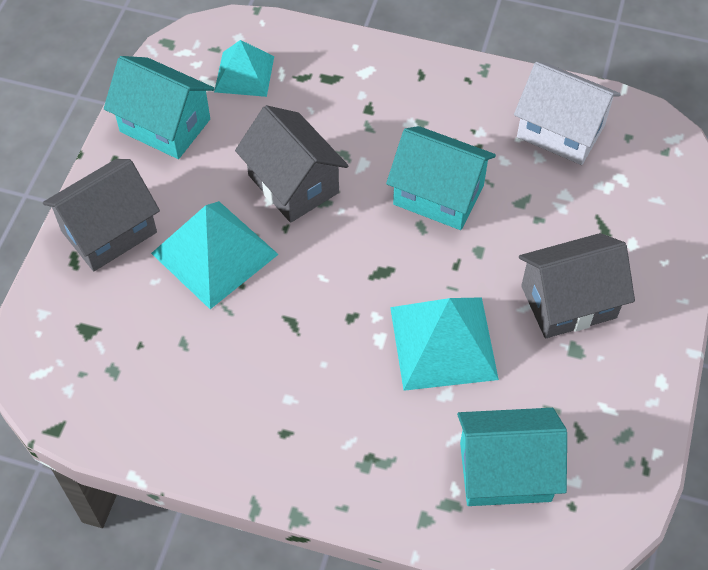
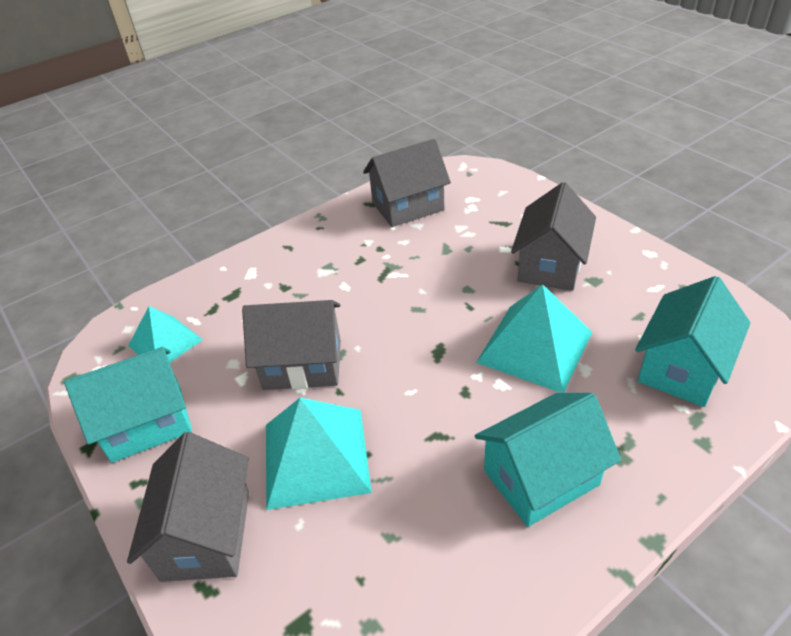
camera: 50 degrees left, 15 degrees down
turquoise house [386,126,496,230] -> turquoise house moved to [475,393,621,527]
white house [514,62,621,165] -> grey house [363,139,451,227]

